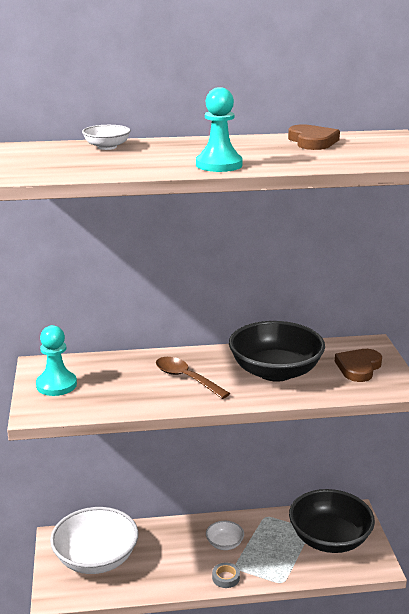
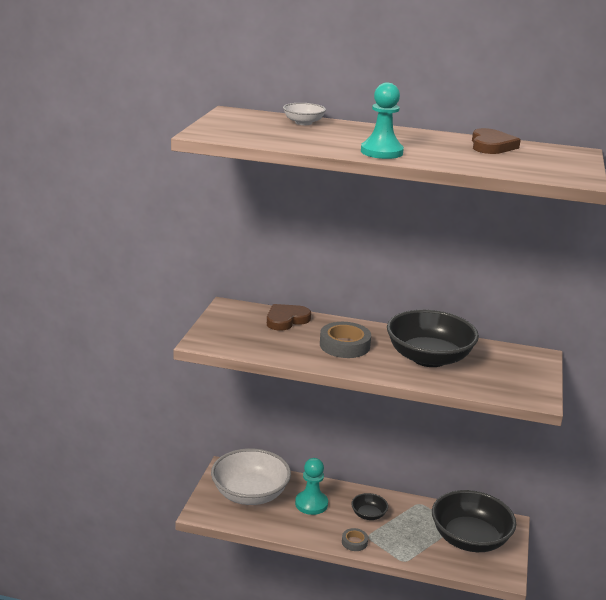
camera: 20 degrees right, 0 degrees up
turquoise pawn [36,325,77,396] -> turquoise pawn moved to [295,458,328,515]
brown spoon [156,357,230,399] -> grey tape [320,322,371,358]
white bowl [206,521,244,550] -> black bowl [351,493,388,520]
brown heart [335,349,382,382] -> brown heart moved to [267,304,311,331]

